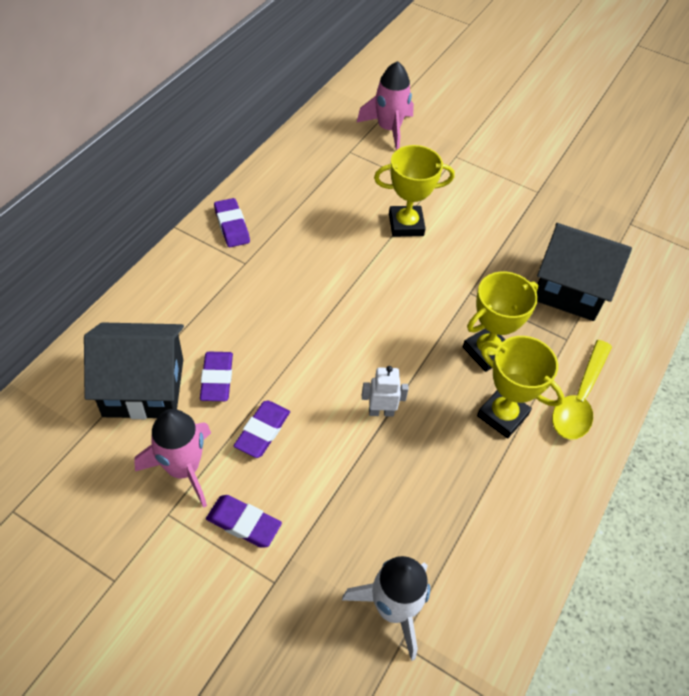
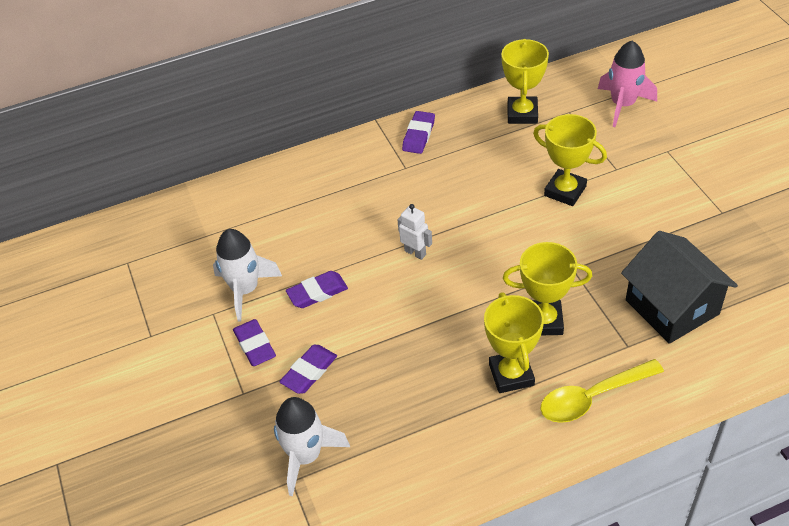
camera: 45 degrees right, 5 degrees down
black house [84,322,184,419] -> none
pink rocket [134,409,211,508] -> white rocket [213,229,282,322]
purple eraser [200,352,233,401] -> purple eraser moved to [279,345,337,394]
white robot [362,366,409,417] -> white robot moved to [397,204,432,260]
none -> yellow trophy [501,39,549,124]

